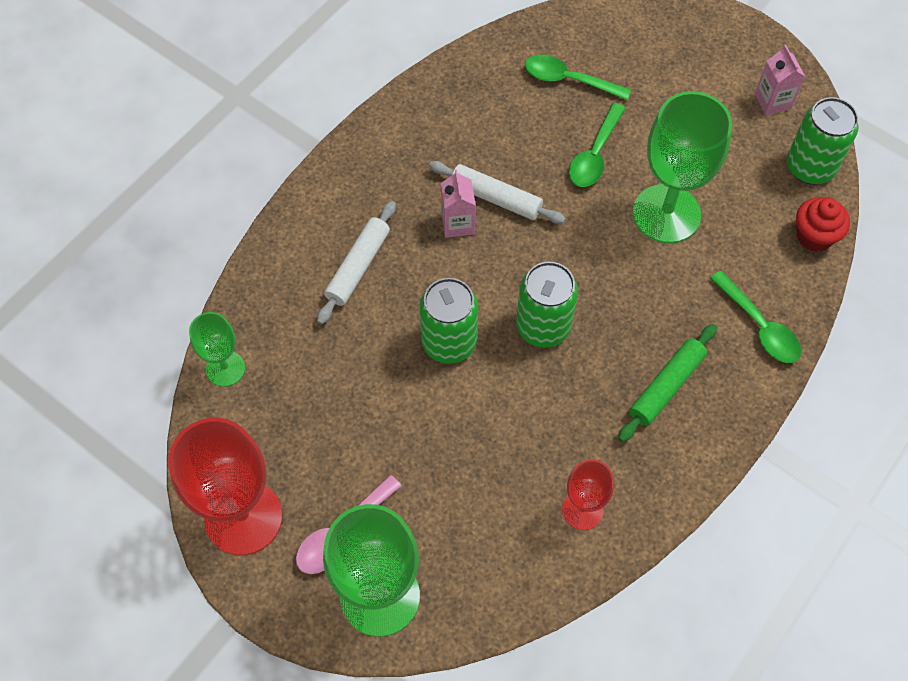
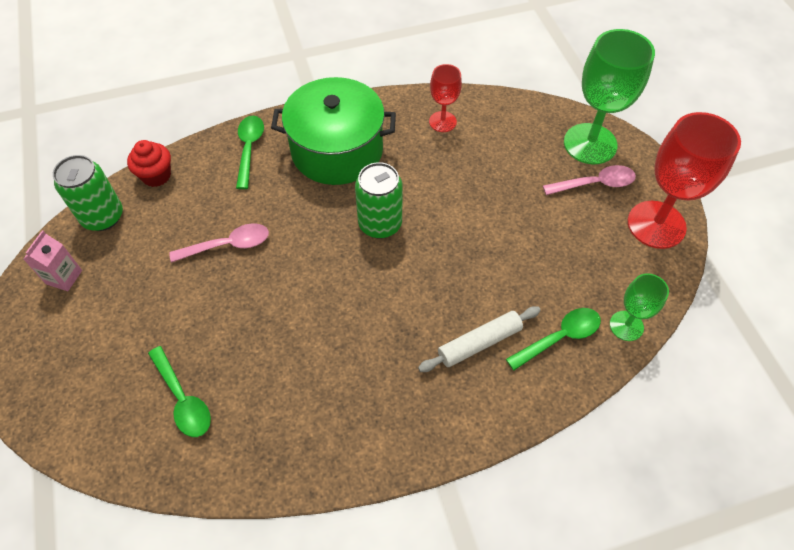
camera: 145 degrees left, 5 degrees down
green can [419,278,478,364] -> none
white rolling pin [429,161,566,224] -> none
pink carton [441,170,476,238] -> none
green spoon [569,103,626,187] -> green spoon moved to [506,308,601,370]
green rolling pin [618,324,717,442] -> green pot [271,77,396,185]
green goblet [633,91,732,243] -> pink spoon [169,223,269,263]

